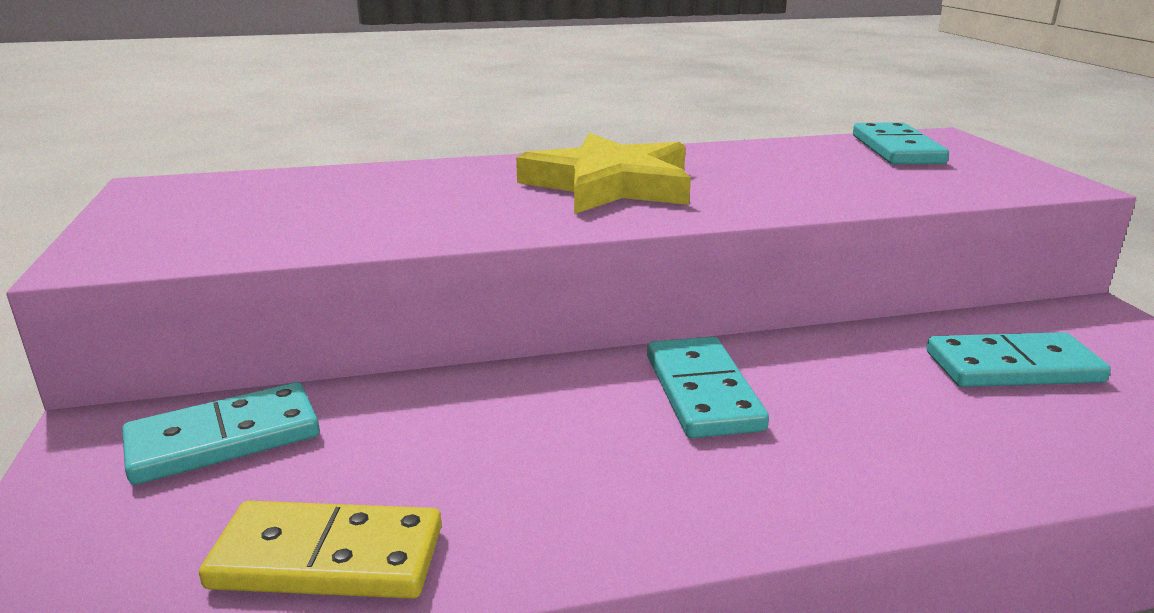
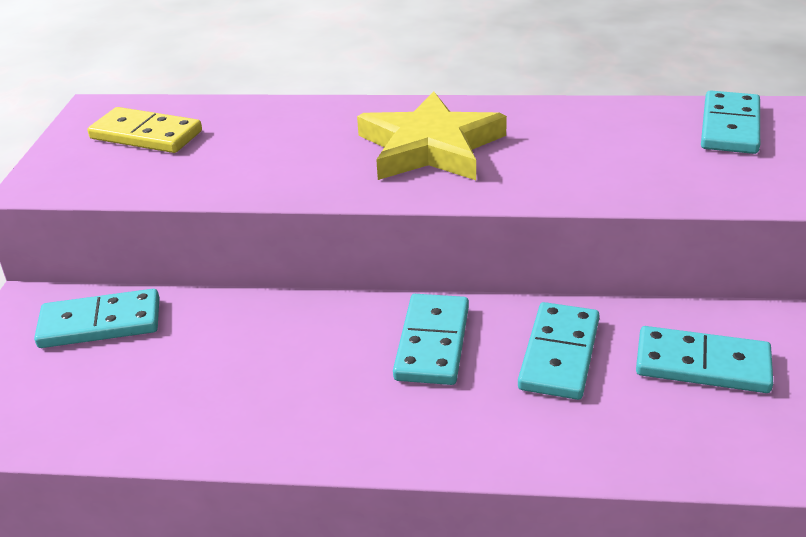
camera: 20 degrees right, 10 degrees up
yellow domino [199,501,442,599] -> yellow domino moved to [88,107,202,153]
none -> turquoise domino [518,302,599,400]

